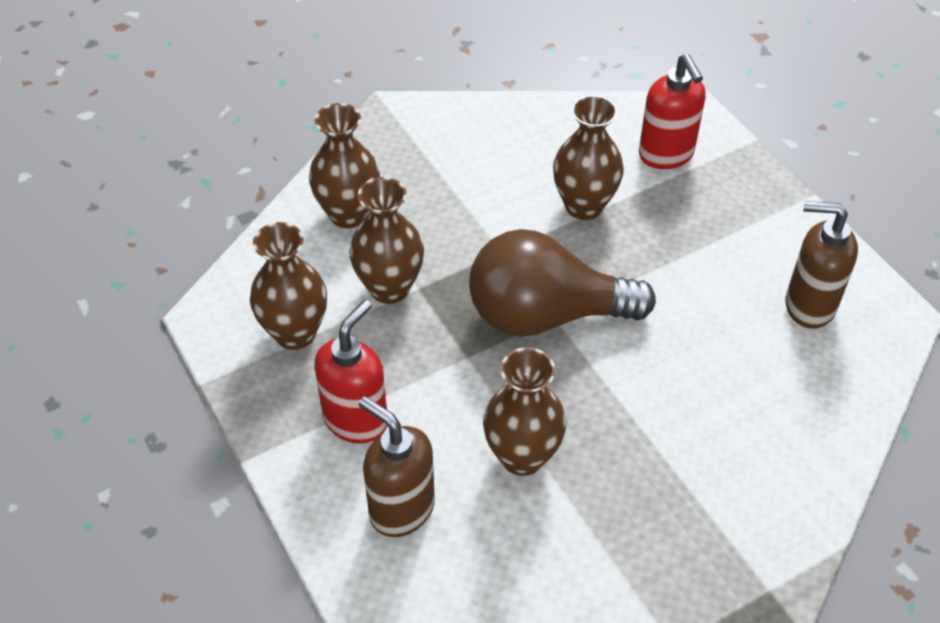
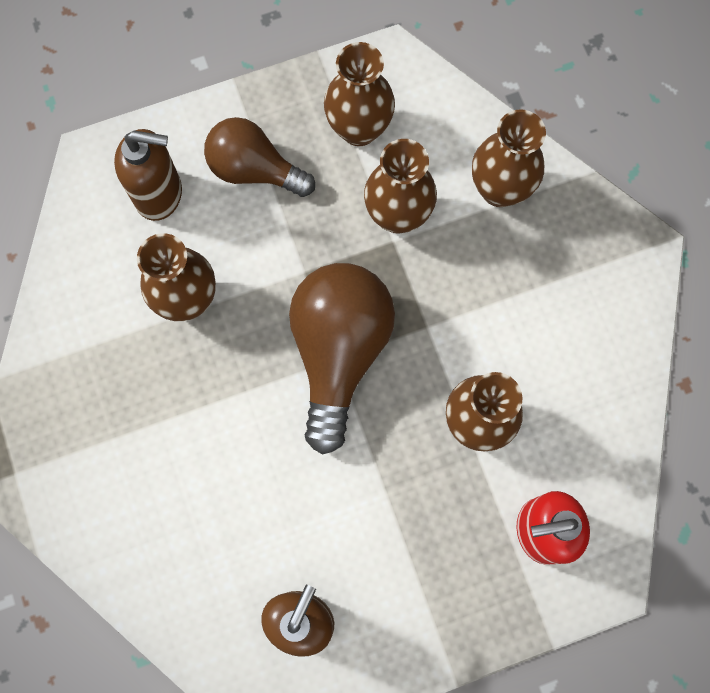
camera: 100 degrees right, 25 degrees up
red soap dispenser [314,300,387,444] -> brown light bulb [204,117,315,197]
brown soap dispenser [359,396,435,537] -> brown soap dispenser turned 45 degrees clockwise [114,129,182,221]

